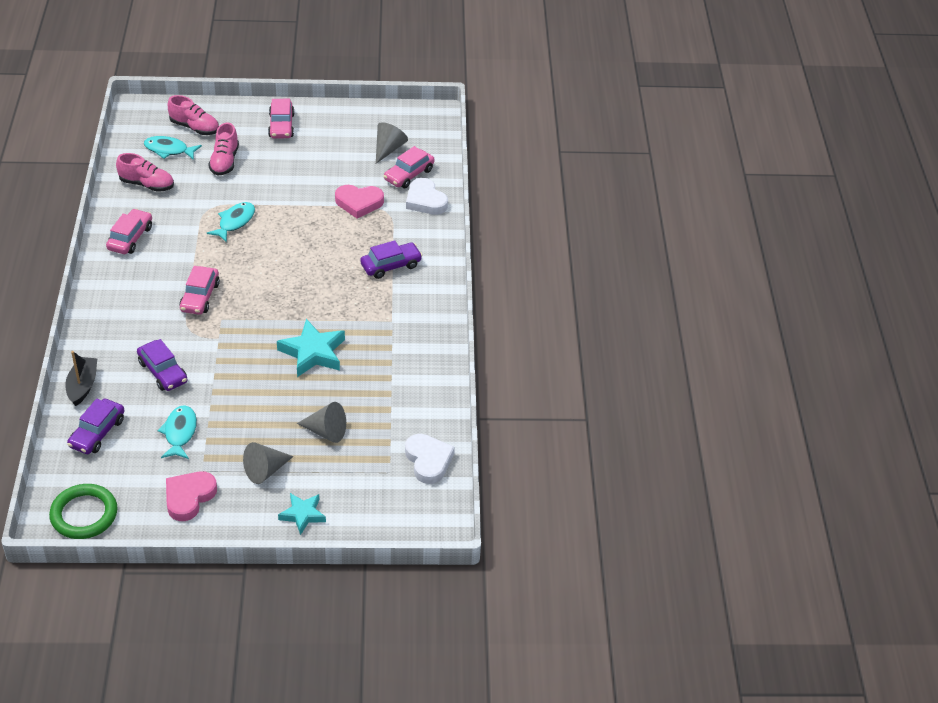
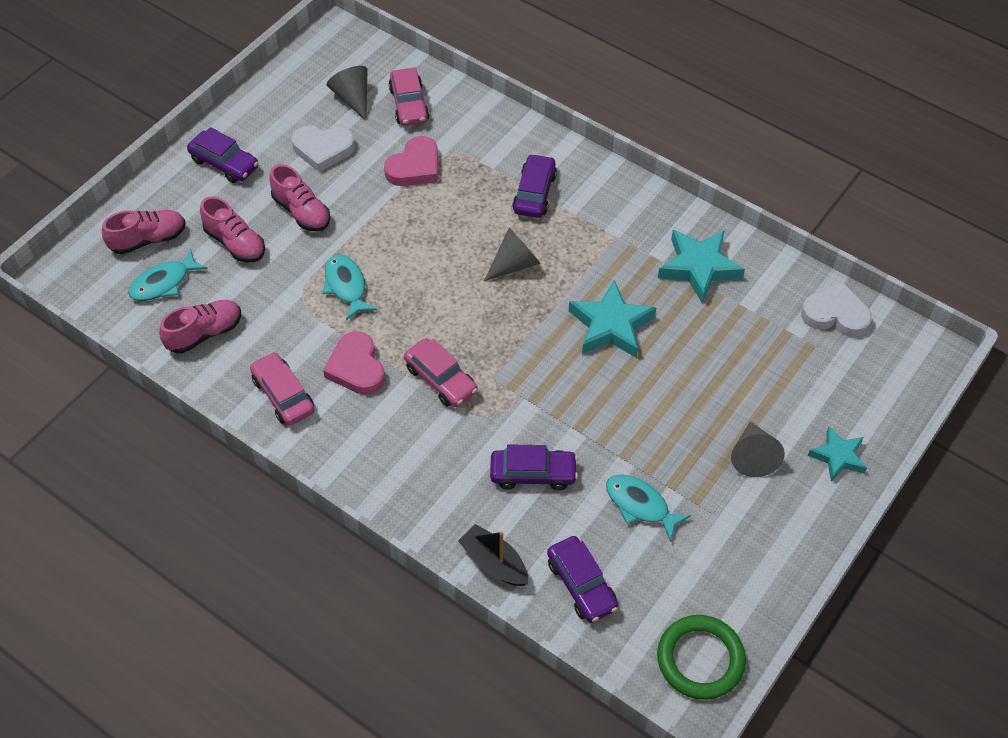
camera: 50 degrees left, 10 degrees up
pink heart [166,471,217,521] -> pink heart moved to [323,331,385,395]
pink car [268,99,295,138] -> purple car [187,127,259,183]
grey cone [297,402,346,443] -> grey cone moved to [484,228,541,281]
white heart [406,178,448,215] -> white heart moved to [292,125,355,172]
none -> pink shoe [269,164,330,231]
none -> turquoise star [658,230,745,303]

